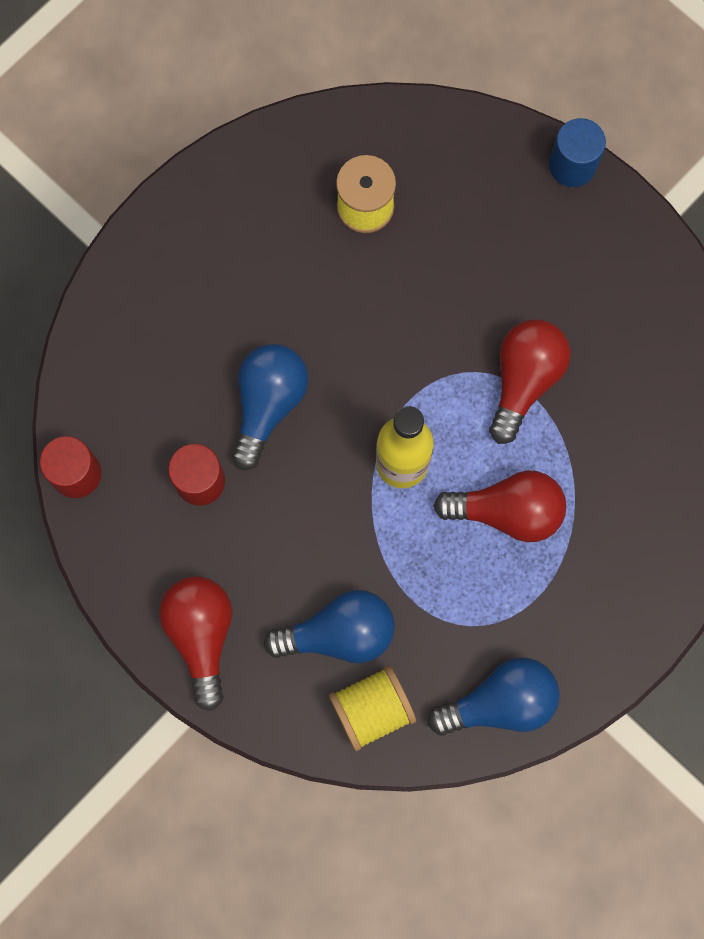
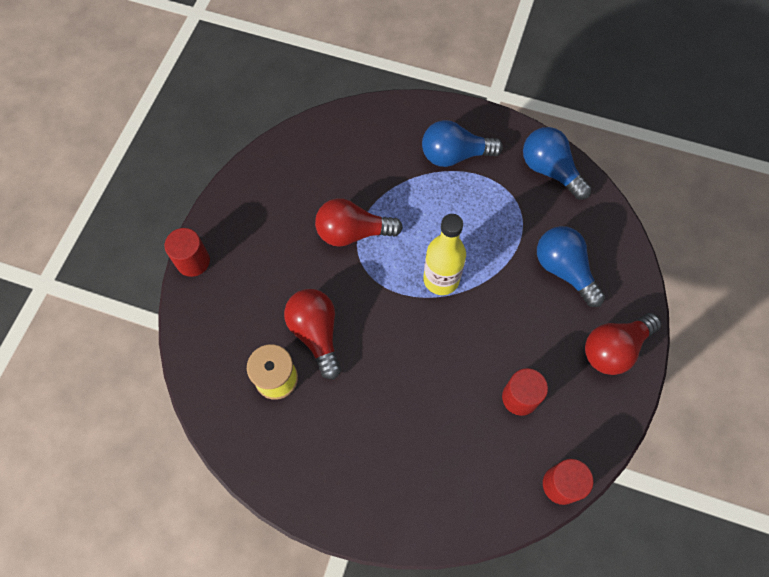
camera: 115 degrees left, 10 degrees down
blue light bulb [232,344,308,470] -> blue light bulb moved to [422,120,503,167]
yellow spool [329,666,416,751] -> none
red light bulb [433,471,566,542] -> red light bulb moved to [284,289,341,379]
blue cylinder [549,118,606,187] -> red cylinder [164,228,210,277]

